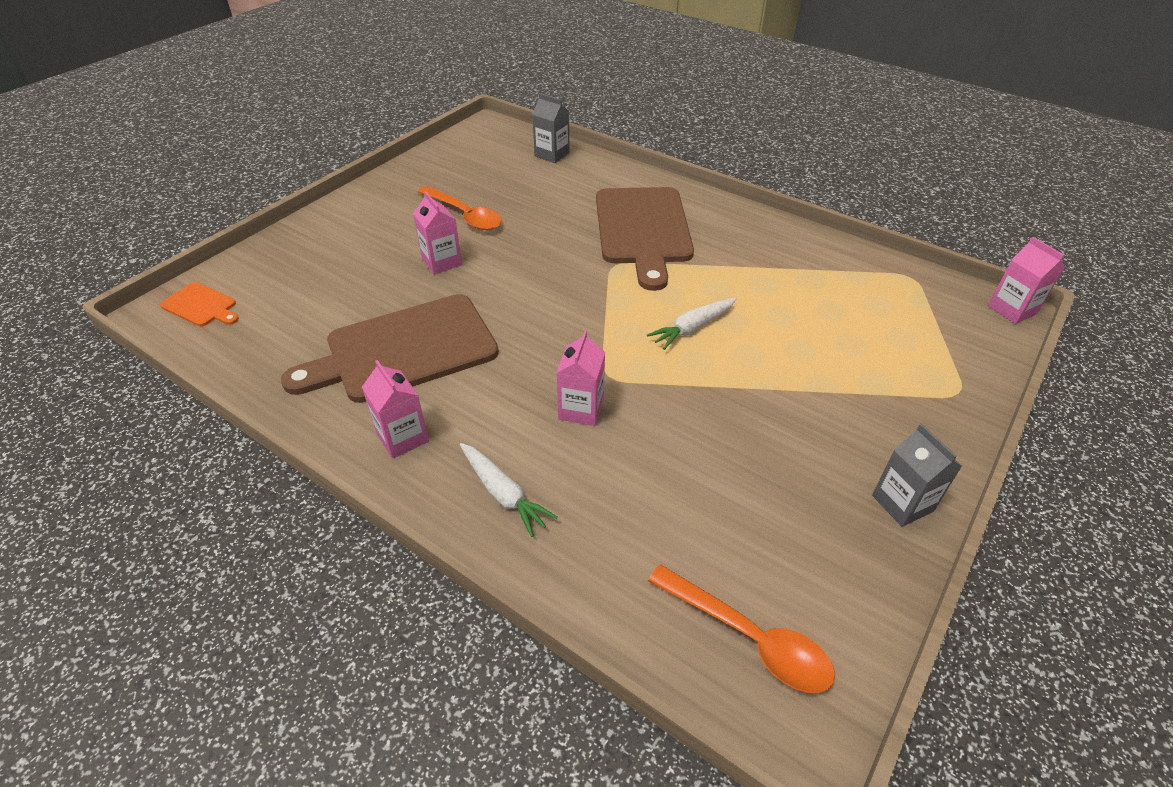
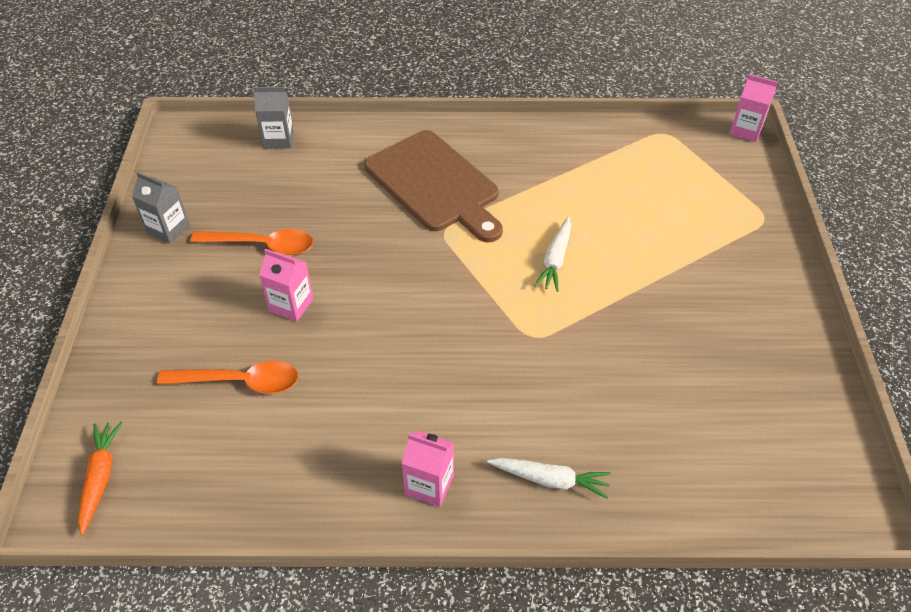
camera: 35 degrees left, 5 degrees up
orange cutting board [160,282,239,326] -> orange carrot [78,422,122,535]
brown cutting board [281,294,499,403] -> none
pink carton [556,330,605,426] -> none
orange spoon [648,564,835,693] -> orange spoon moved to [157,361,299,394]
grey carton [872,423,962,527] -> grey carton moved to [132,172,190,244]

